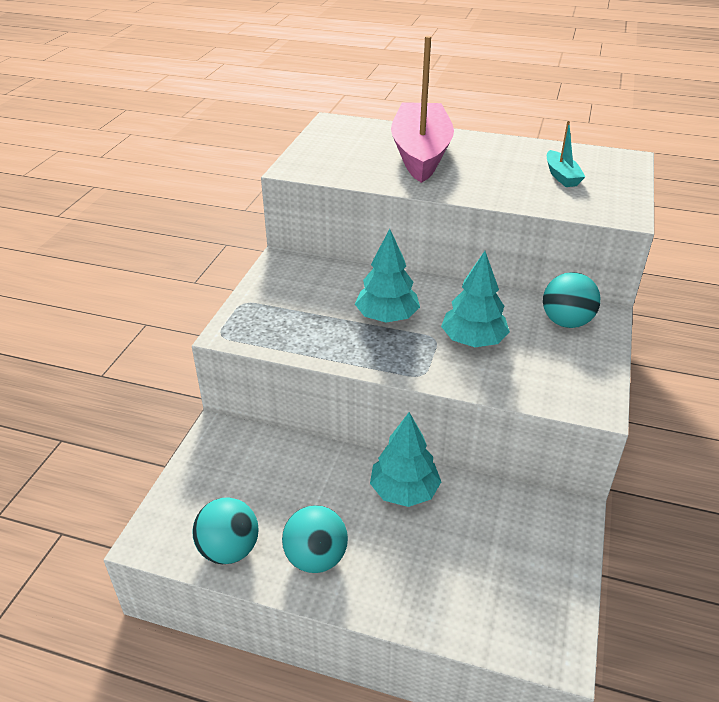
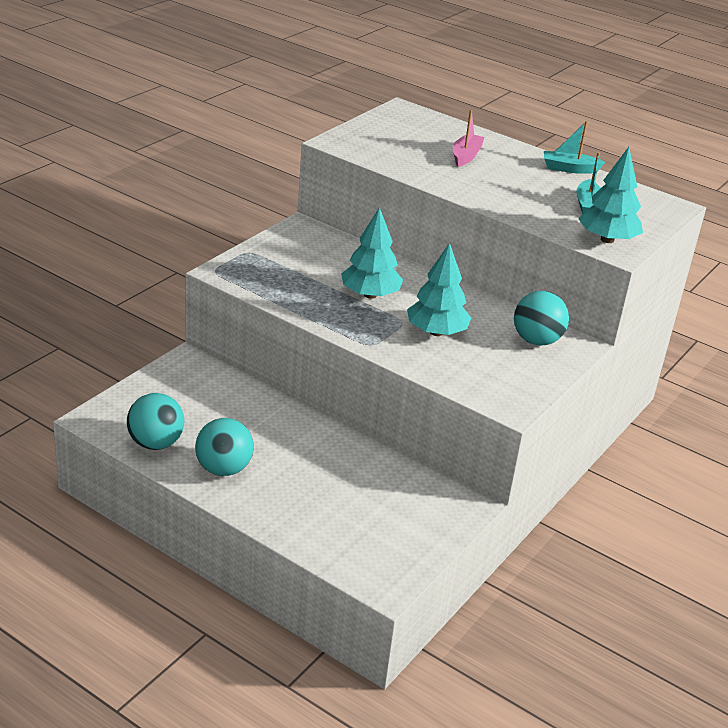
camera: 15 degrees right, 5 degrees down
turquoise tree [370,412,441,507] -> turquoise tree moved to [579,147,643,243]
pink boat [391,36,454,183] -> pink boat [453,110,484,167], size x0.43
none -> turquoise boat [544,121,605,174]

